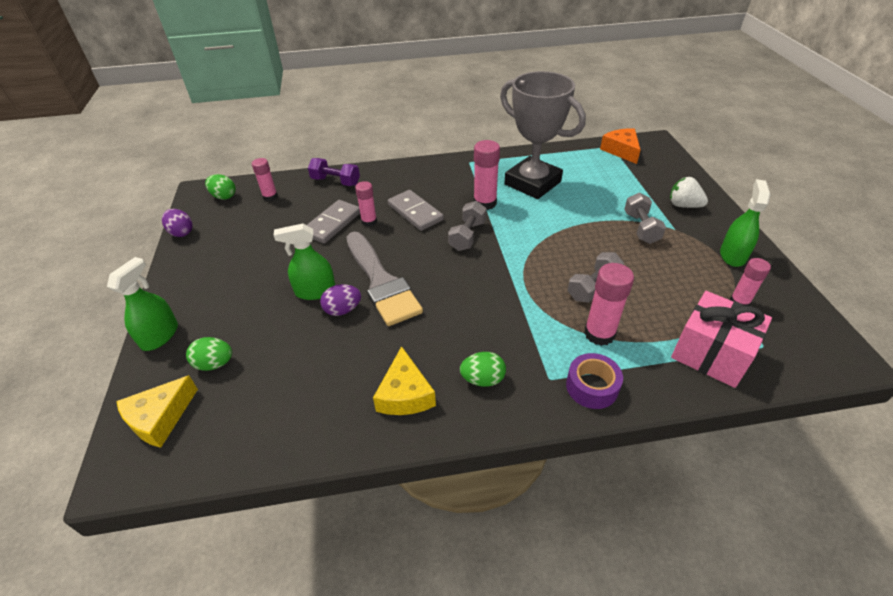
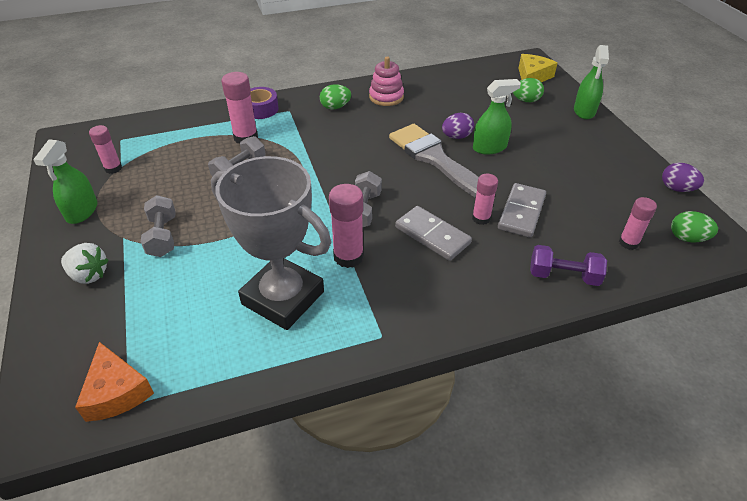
camera: 170 degrees right, 0 degrees up
yellow cheese [373,346,436,415] -> pink stacking toy [369,57,404,106]
pink gift [671,291,772,388] -> none

